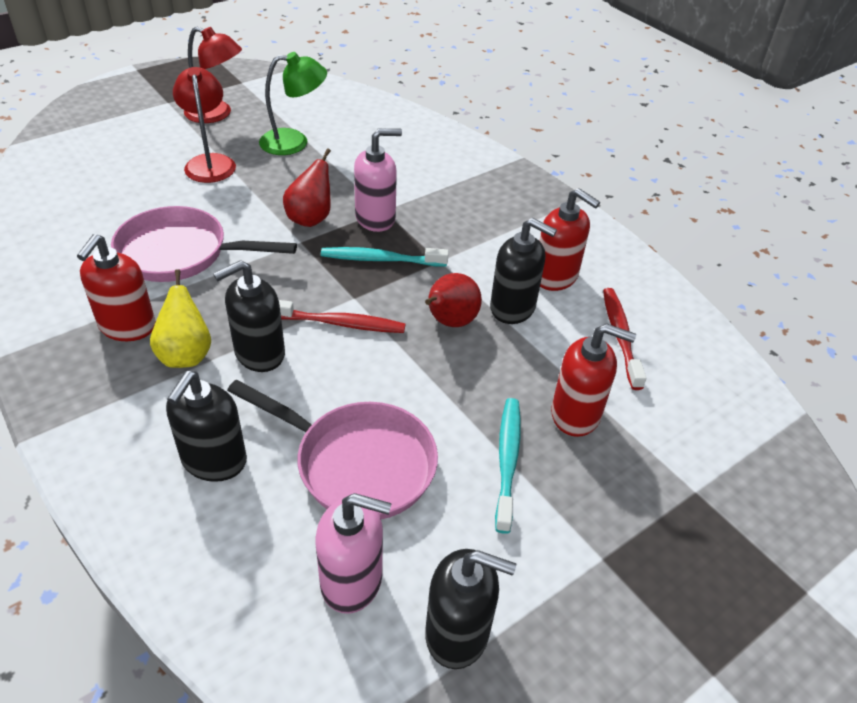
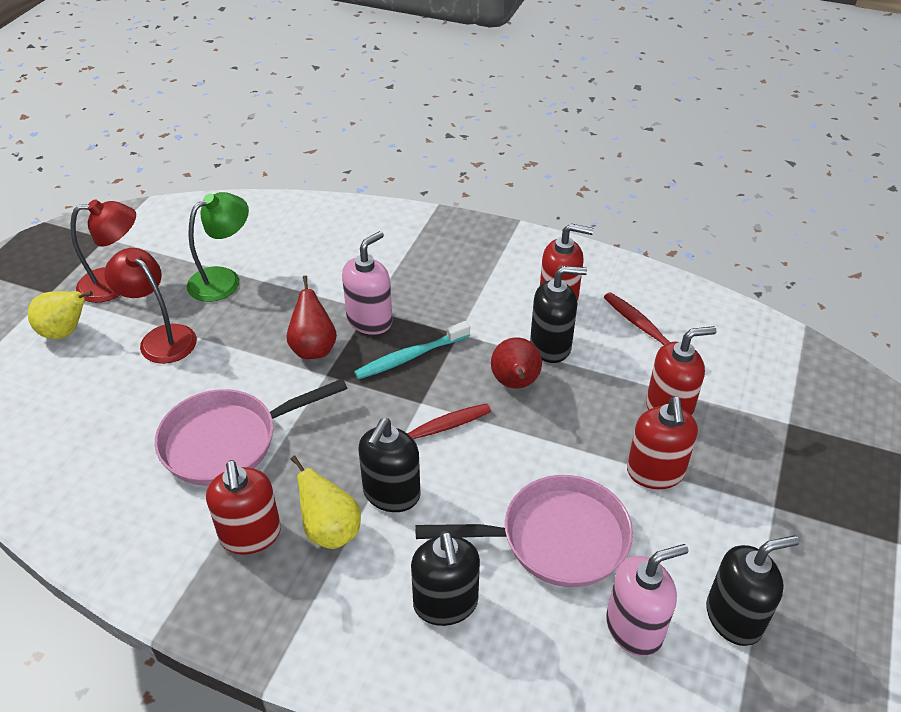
camera: 30 degrees left, 0 degrees up
turquoise toothbrush [495,398,521,534] -> red soap dispenser [627,397,698,489]
none -> yellow pear [28,291,93,339]

